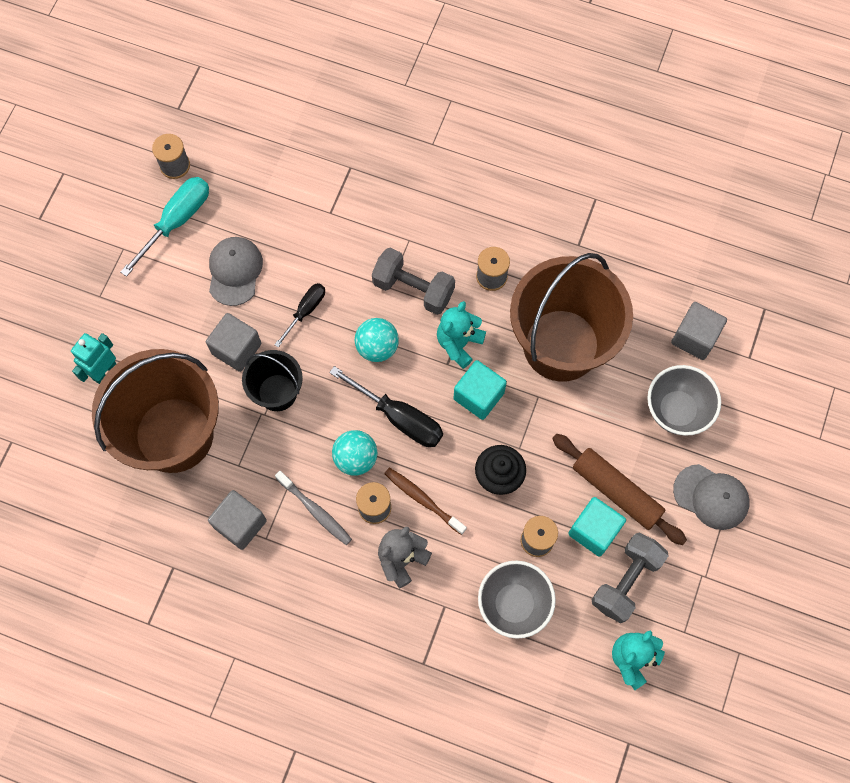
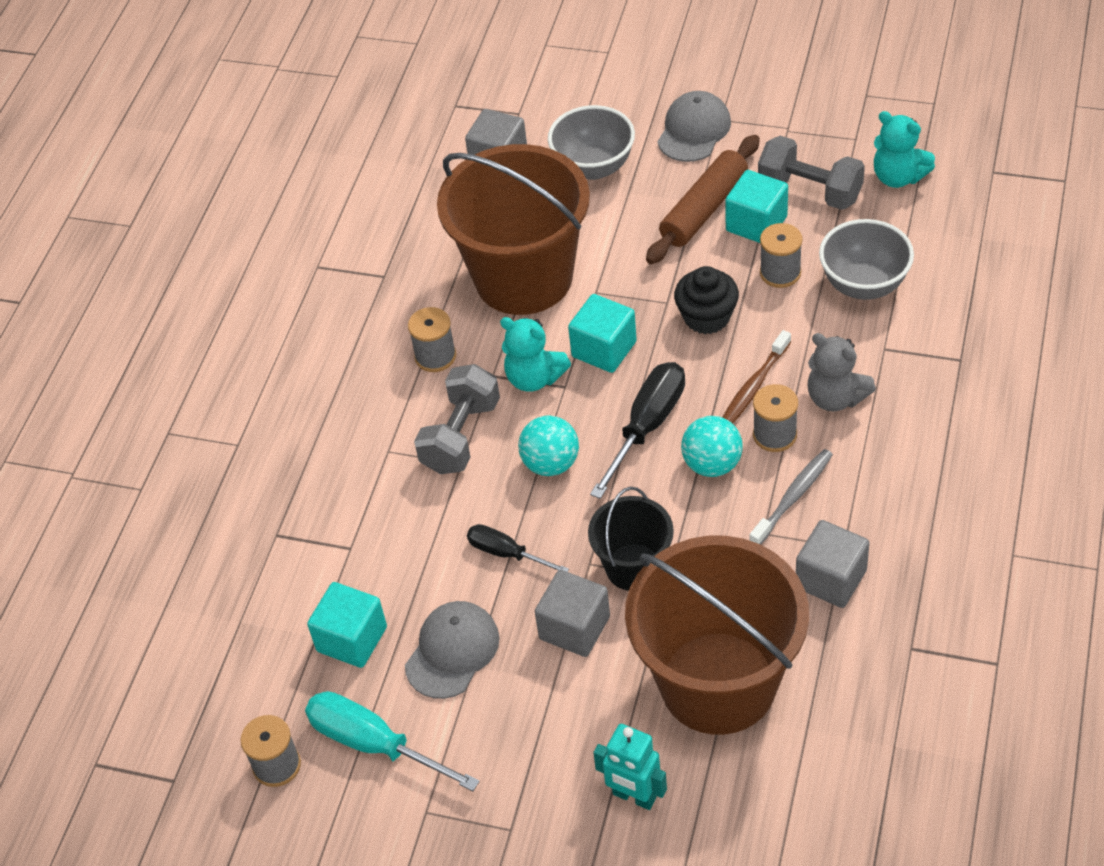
camera: 90 degrees left, 20 degrees down
grey cap [209,237,263,306] -> grey cap turned 120 degrees clockwise [405,601,500,699]
none -> turquoise cube [307,582,387,668]

